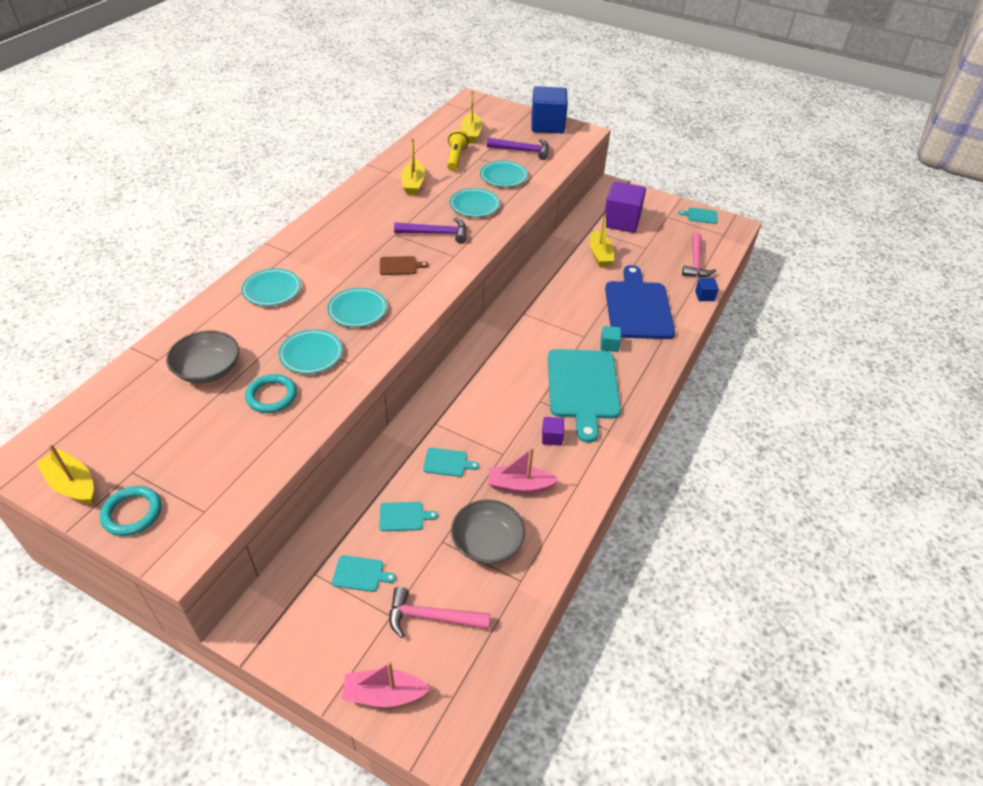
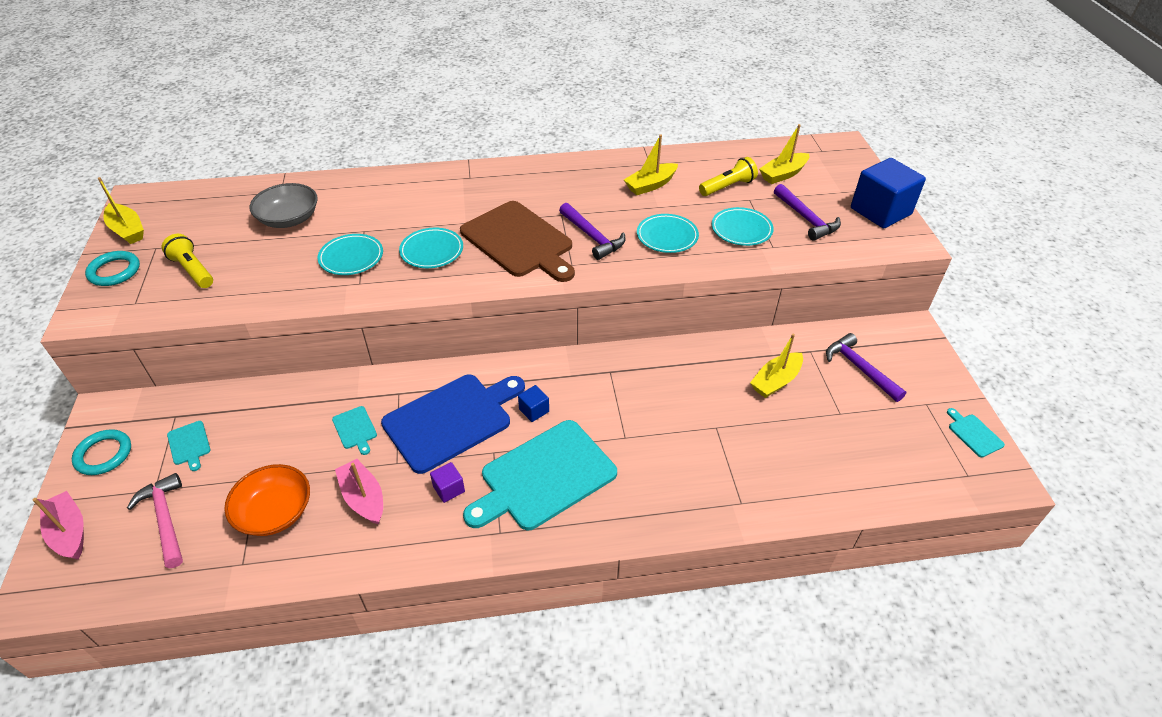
camera: 55 degrees right, 0 degrees up
yellow boat [36,444,94,504] -> yellow boat turned 135 degrees clockwise [98,177,144,244]
turquoise plate [241,268,301,306] -> none
turquoise ring [245,374,297,413] -> turquoise ring moved to [72,429,131,475]
turquoise cutting board [379,502,438,531] -> none
brown cutting board [380,256,428,275] -> brown cutting board [460,201,575,282], size x2.45
grey bowl [451,499,525,564] -> orange bowl [224,464,310,536]
turquoise cube [601,326,621,352] -> none
purple cube [603,181,646,233] -> purple hammer [826,333,906,402]
blue cutting board [605,265,675,339] -> blue cutting board moved to [381,374,525,474]
pink hammer [682,233,716,277] -> none
blue cube [695,278,719,301] -> blue cube moved to [518,385,549,422]
none -> yellow flashlight [162,234,213,288]

